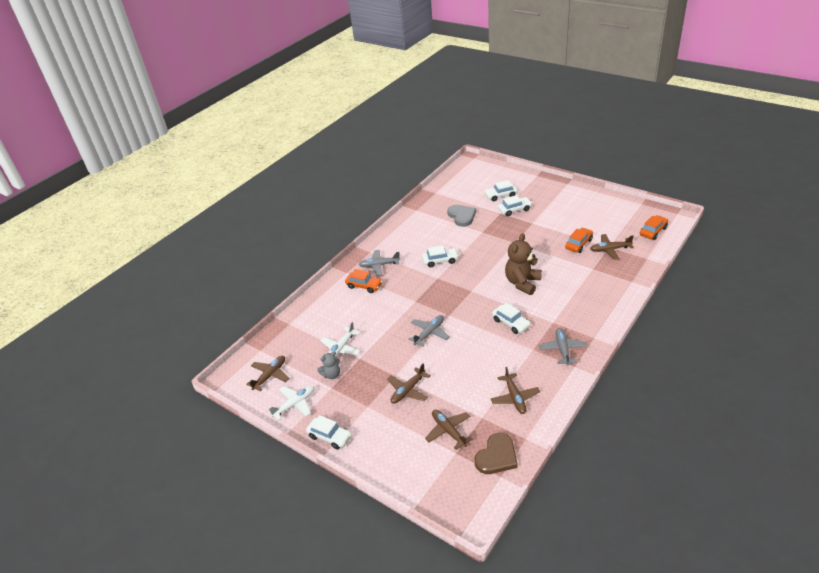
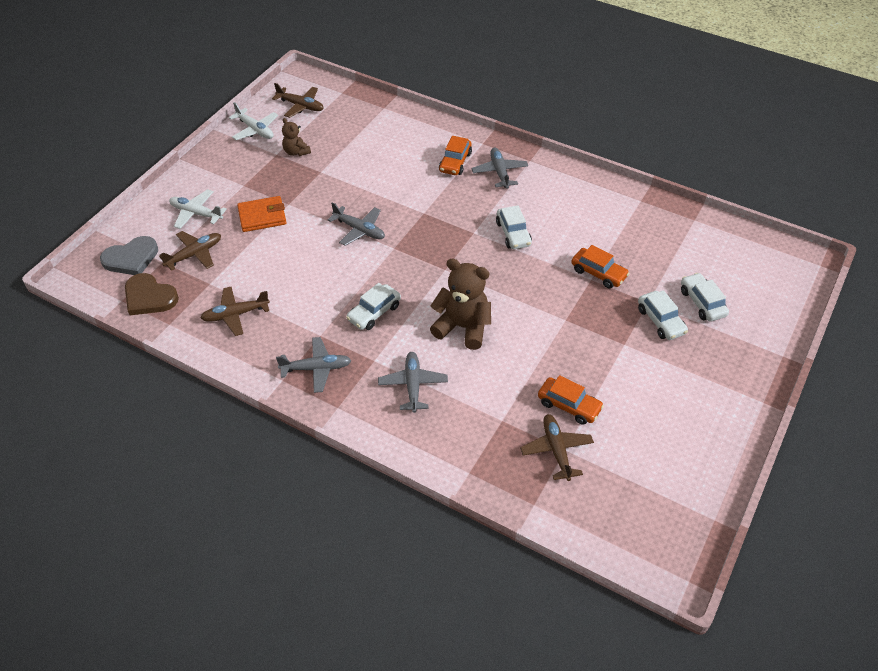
camera: 80 degrees right, 10 degrees up
white car [306,415,352,449] -> none
grey teddy bear [317,351,340,379] -> brown teddy bear [282,118,311,156]
white plane [320,322,360,357] -> white plane moved to [169,189,227,229]
brown plane [387,363,431,404] -> orange wallet [237,196,287,232]
grey heart [447,205,476,227] -> grey heart moved to [100,236,158,275]
orange car [640,215,668,240] -> orange car moved to [571,245,630,288]
none -> grey plane [378,352,448,413]

